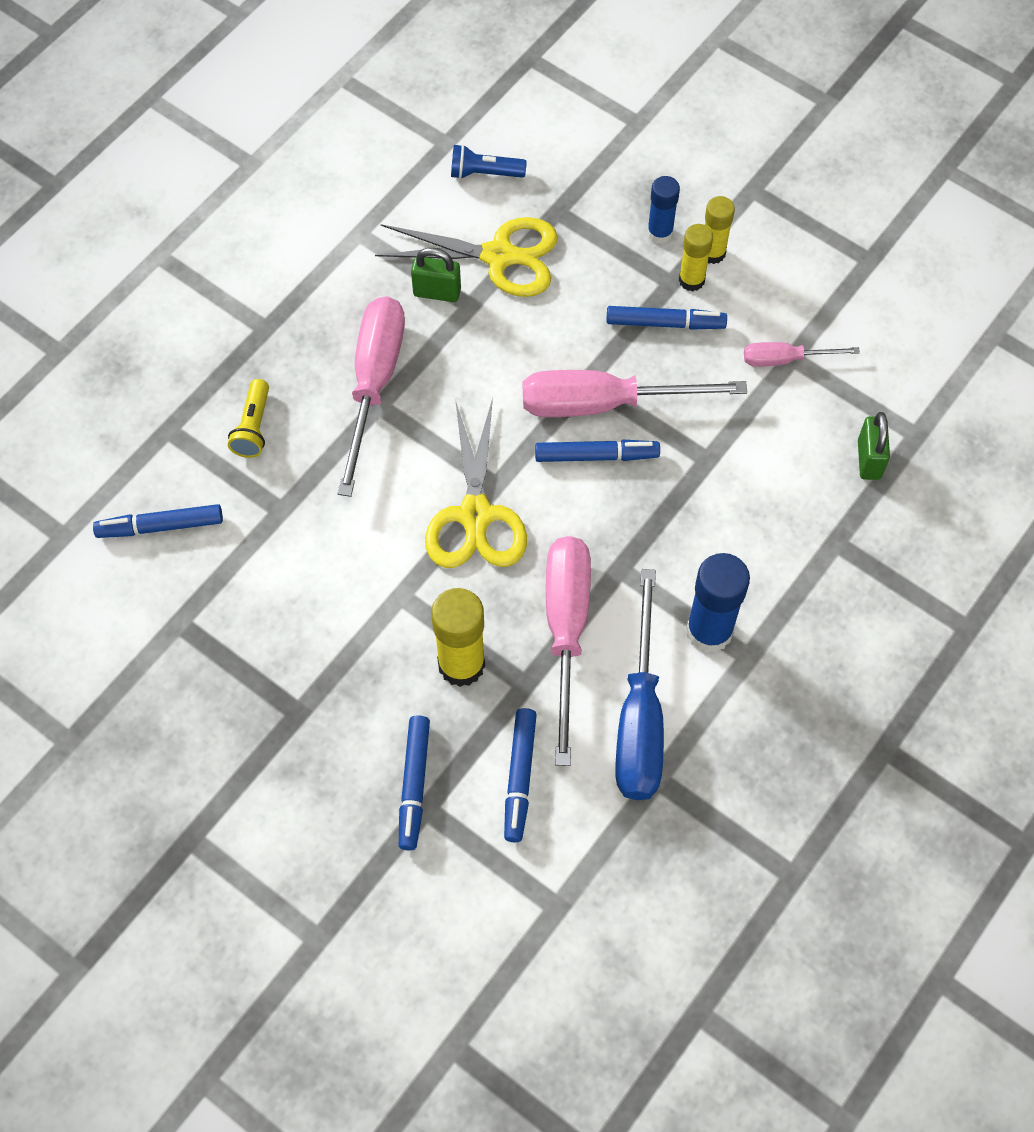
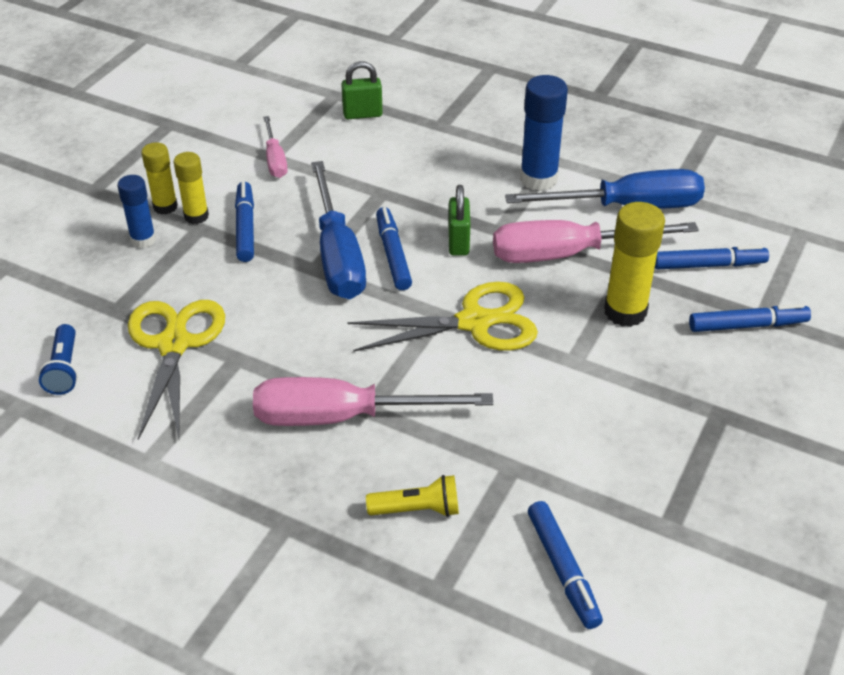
camera: 100 degrees left, 20 degrees down
green padlock [411,248,461,302] -> green padlock moved to [448,185,471,256]
pink screwdriver [523,370,747,417] -> blue screwdriver [311,161,366,299]

